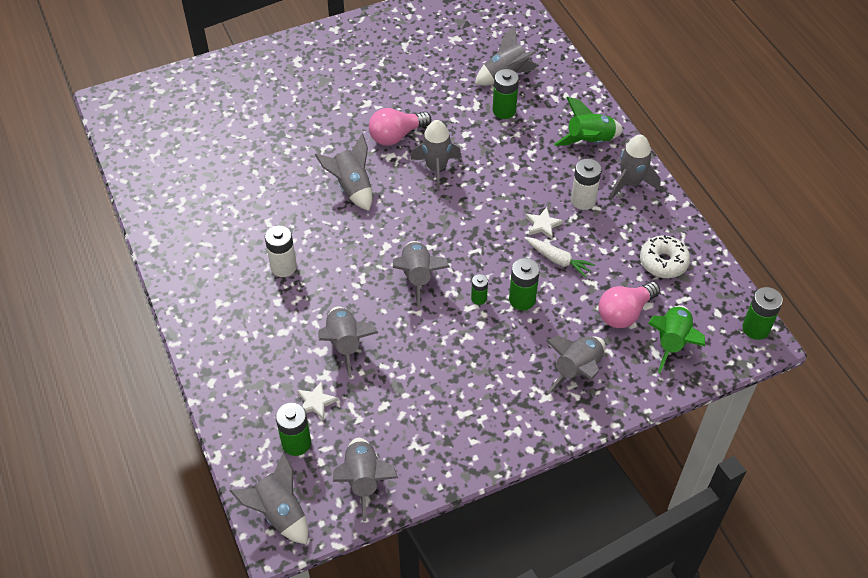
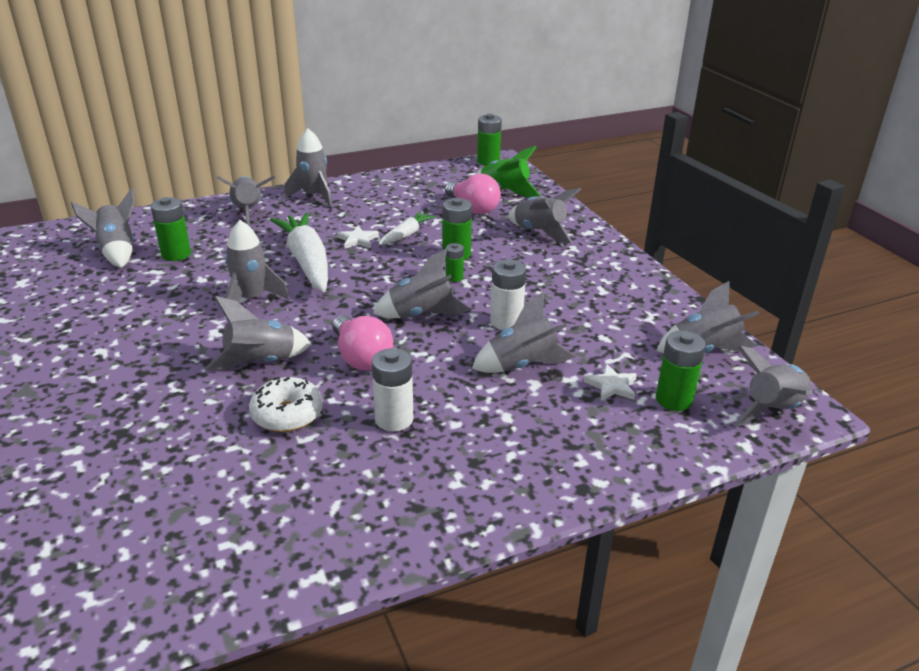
camera: 90 degrees left, 20 degrees down
pink light bulb [369,108,431,146] -> pink light bulb moved to [333,315,393,370]
green rocket [554,97,623,146] -> grey rocket [216,175,275,226]
white battery [571,159,602,210] -> white battery moved to [490,259,526,330]
white donut [640,235,690,278] -> white donut moved to [249,377,323,432]
none -> white carrot [270,213,328,292]

